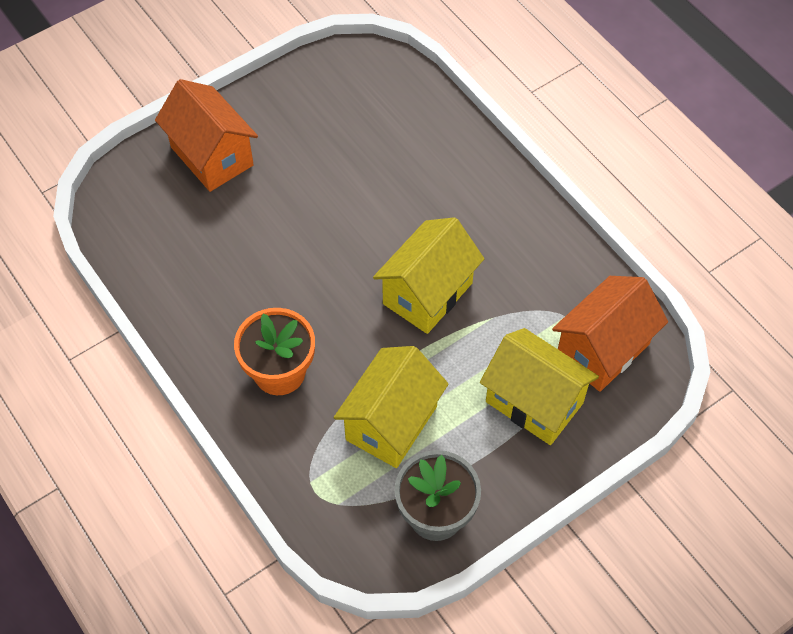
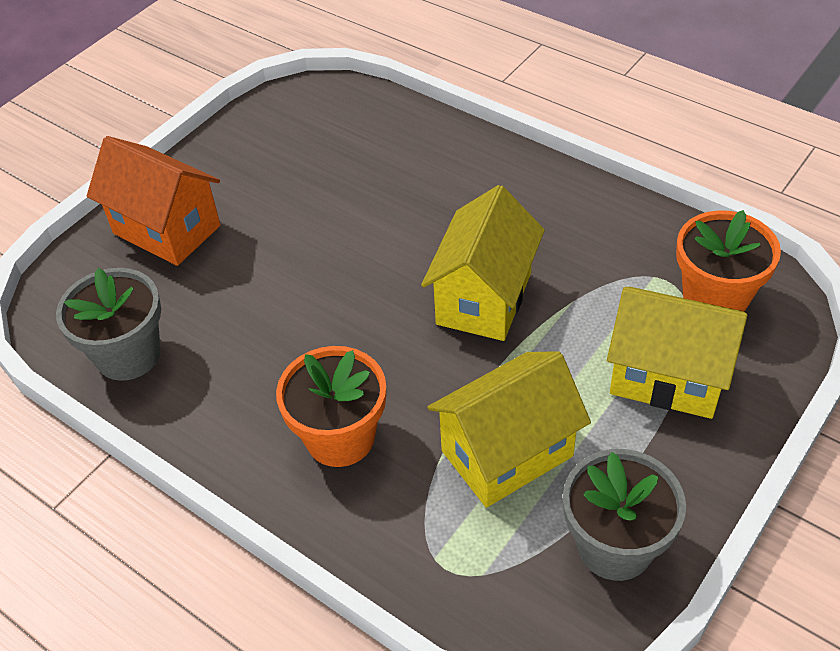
camera: 15 degrees left, 10 degrees down
yellow house [334,346,449,468] -> yellow house turned 45 degrees clockwise [427,351,591,508]
orange house [552,276,668,392] -> orange flower pot [676,210,781,312]
none -> grey flower pot [56,268,161,381]

